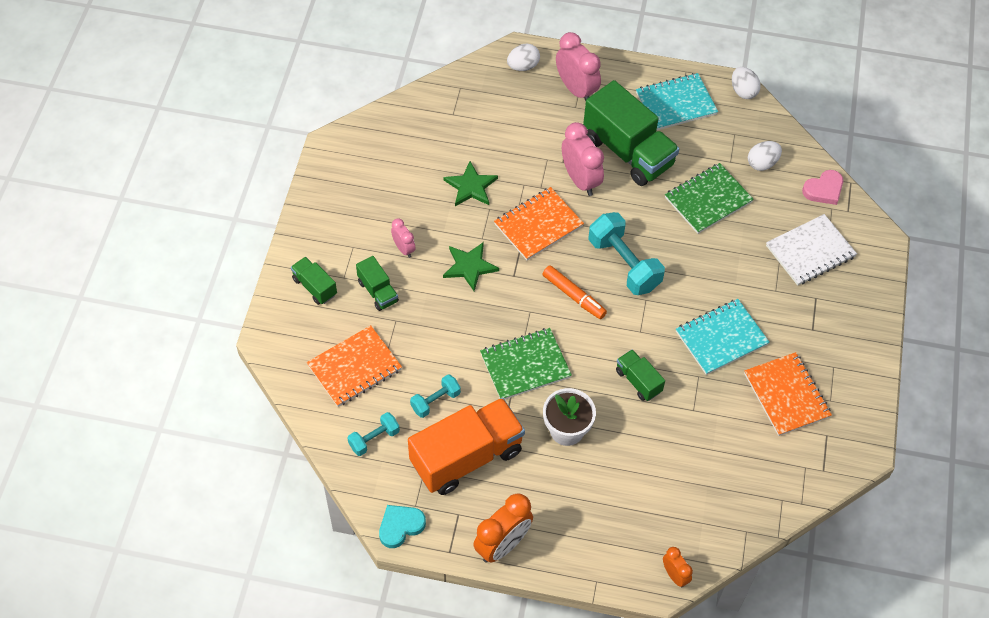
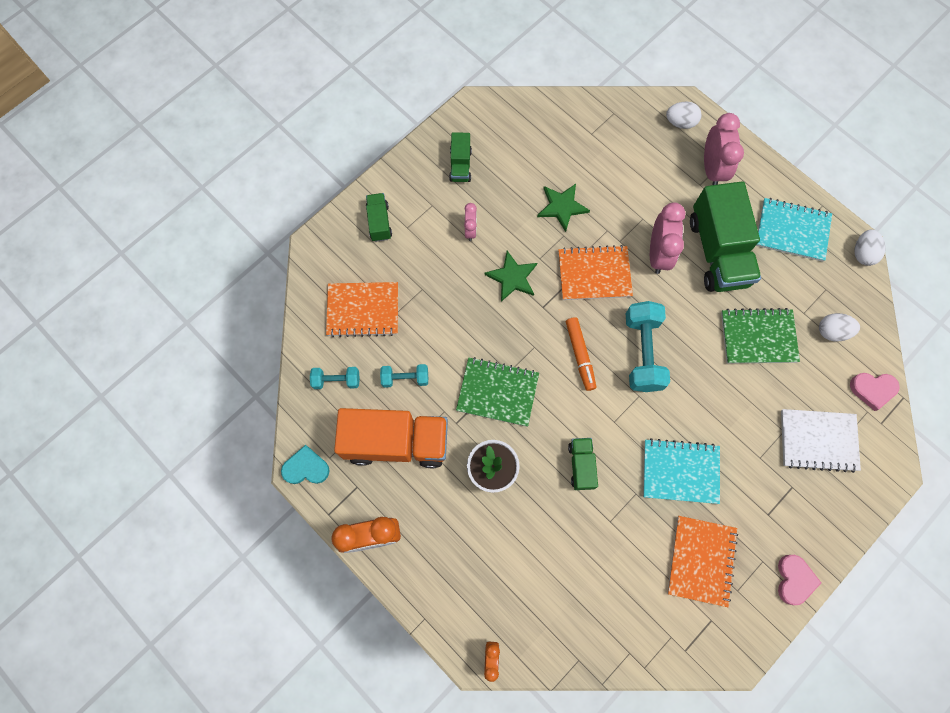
camera: 35 degrees right, 15 degrees up
green truck [356,256,399,311] -> green truck moved to [449,132,472,182]
none -> pink heart [778,555,821,605]

